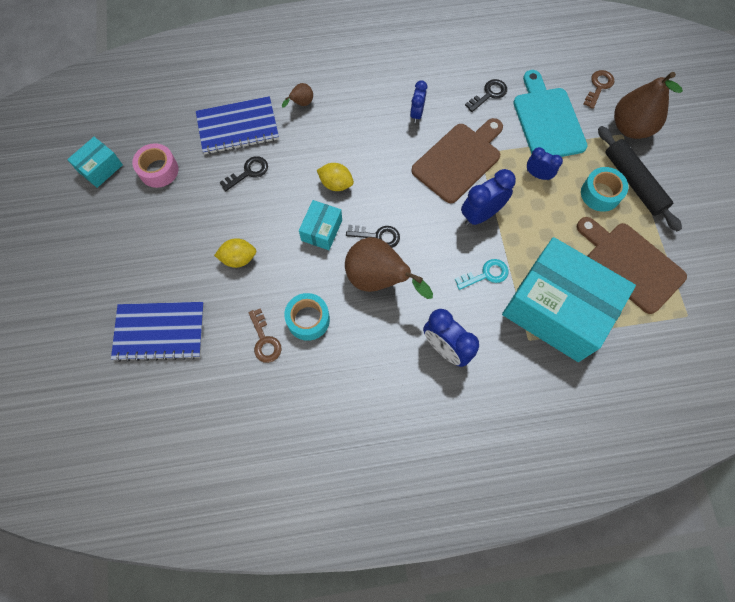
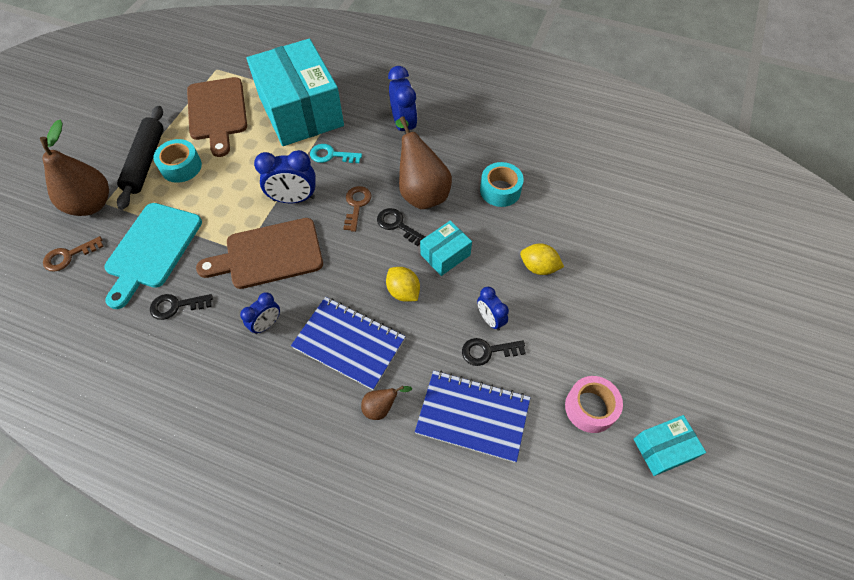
camera: 150 degrees left, 10 degrees down
blue notebook [111,302,204,362] -> blue notebook moved to [291,297,406,391]
brown key [248,308,281,363] -> brown key moved to [344,186,372,232]
blue clock [527,147,563,181] -> blue clock moved to [477,287,509,331]

